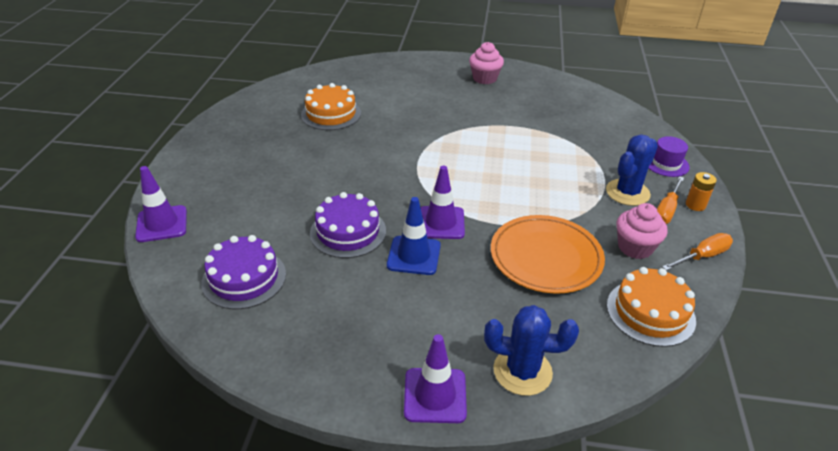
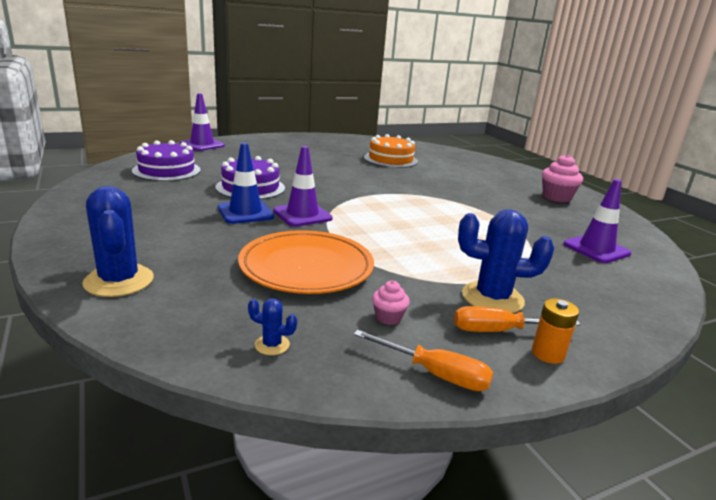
camera: 55 degrees right, 15 degrees down
purple traffic cone [404,334,467,423] -> purple traffic cone moved to [564,179,631,263]
orange cake [607,267,696,347] -> blue cactus [248,298,297,355]
pink cupcake [617,203,668,259] -> pink cupcake [372,281,410,325], size x0.55
purple hat [649,136,690,177] -> none

